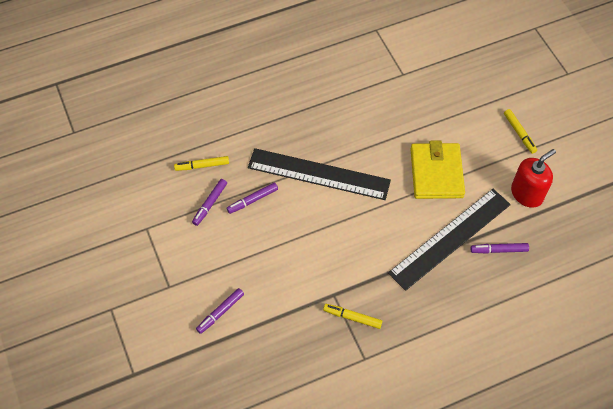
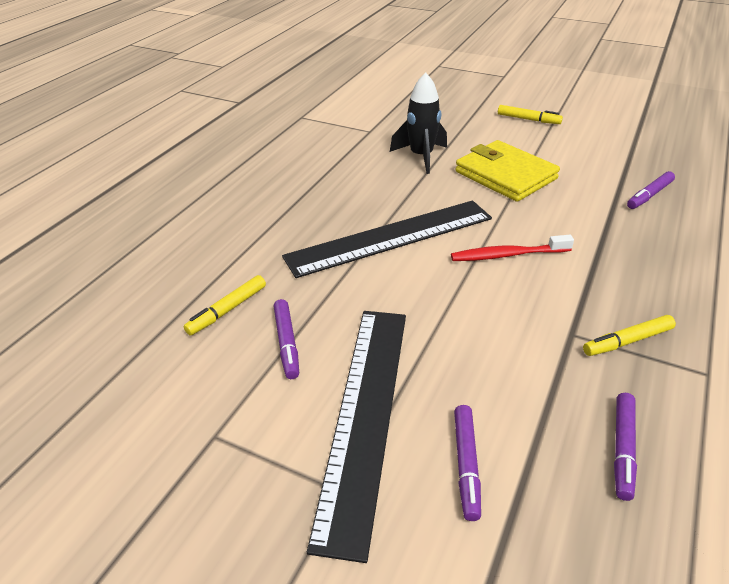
camera: 40 degrees left, 20 degrees down
purple marker [227,183,278,214] -> purple marker moved to [614,393,637,501]
black ruler [388,189,511,291] -> black ruler moved to [307,311,406,563]
red soap dispenser [511,149,556,208] -> none
none -> black rocket [390,72,447,174]
none -> red toothbrush [451,235,574,261]

